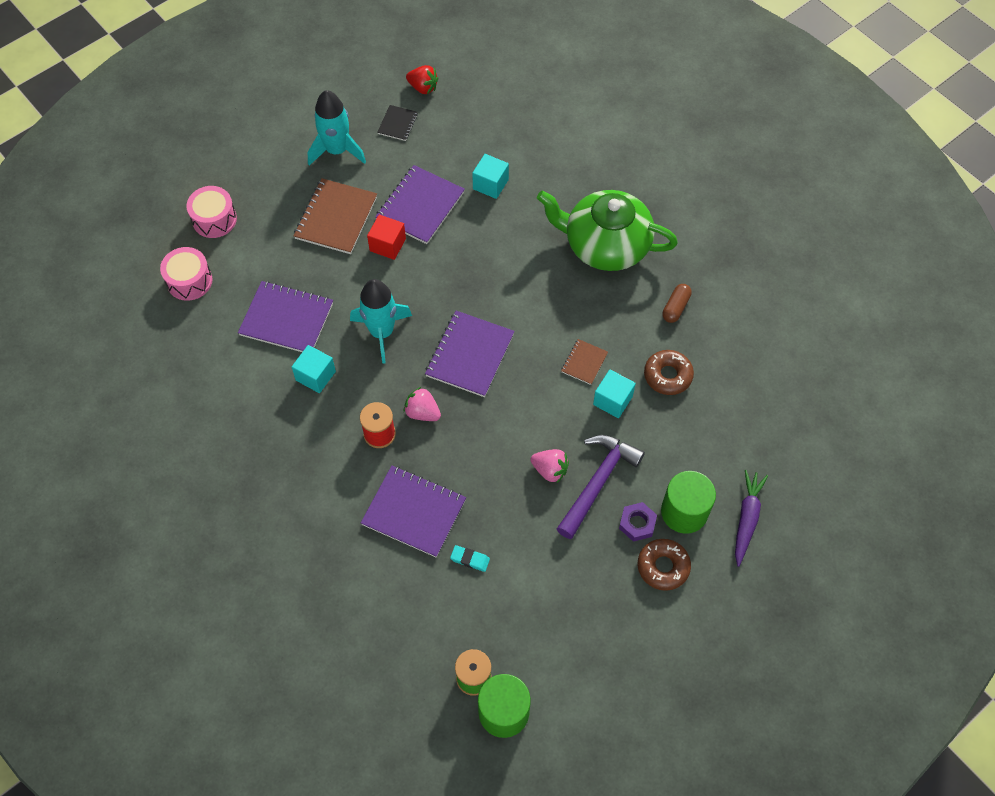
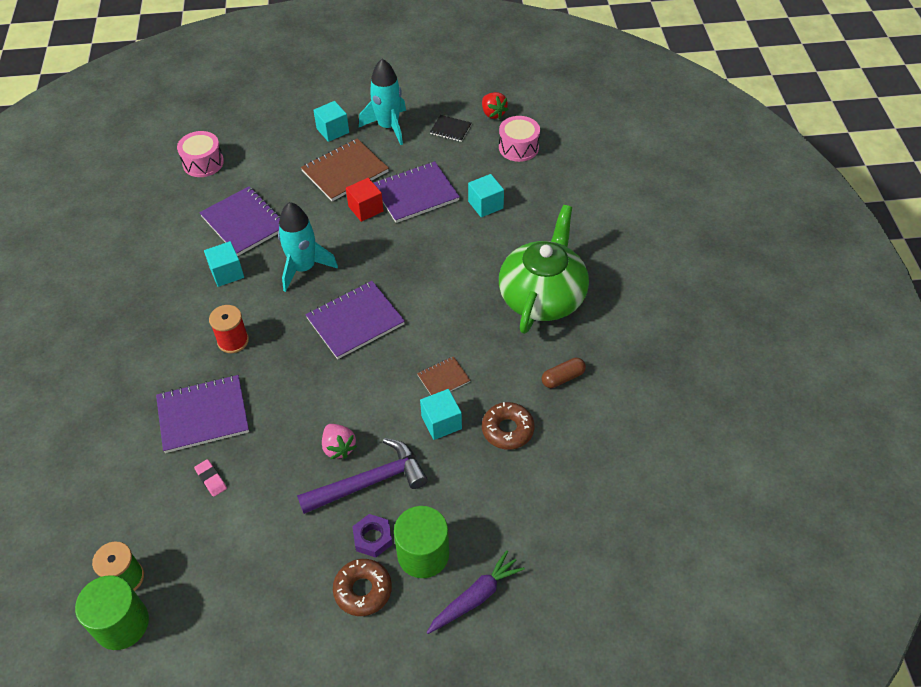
camera: 35 degrees right, 10 degrees down
pink drum [186,186,237,238] -> pink drum moved to [499,116,540,162]
purple notebook [361,466,466,558] -> purple notebook turned 75 degrees counterclockwise [156,375,249,453]
black notebook [377,105,418,141] -> black notebook turned 60 degrees clockwise [430,115,472,142]
pink strawberry [404,387,441,421] -> none
turquoise eraser [450,545,490,572] -> pink eraser [194,459,227,497]
green teapot [537,190,678,271] -> green teapot turned 60 degrees clockwise [499,205,589,334]
none -> turquoise cube [313,101,349,142]

